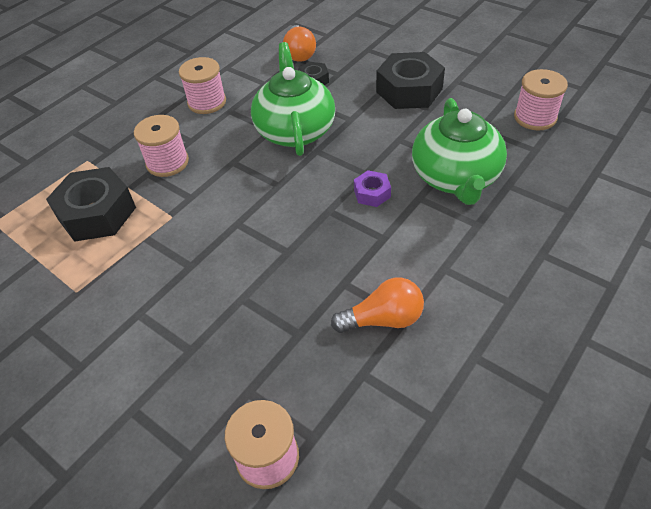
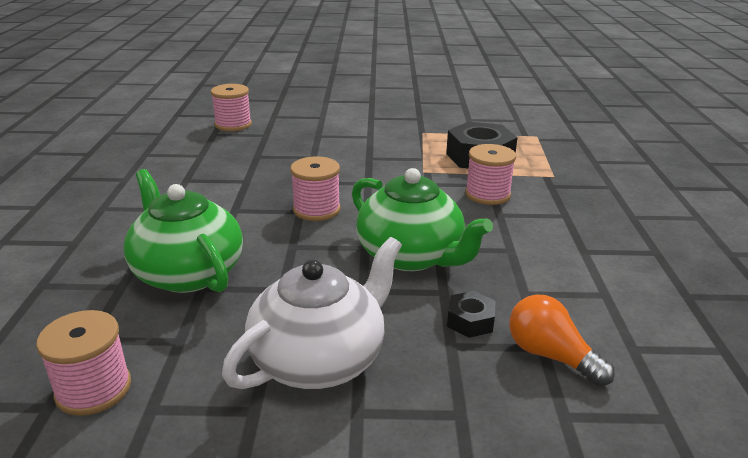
camera: 140 degrees right, 20 degrees down
pink spool [179,57,226,114] -> pink spool moved to [290,156,341,221]
orange light bulb [331,278,424,333] -> none
purple nut [354,170,391,207] -> none
black nut [376,52,445,109] -> white teapot [222,237,402,389]

